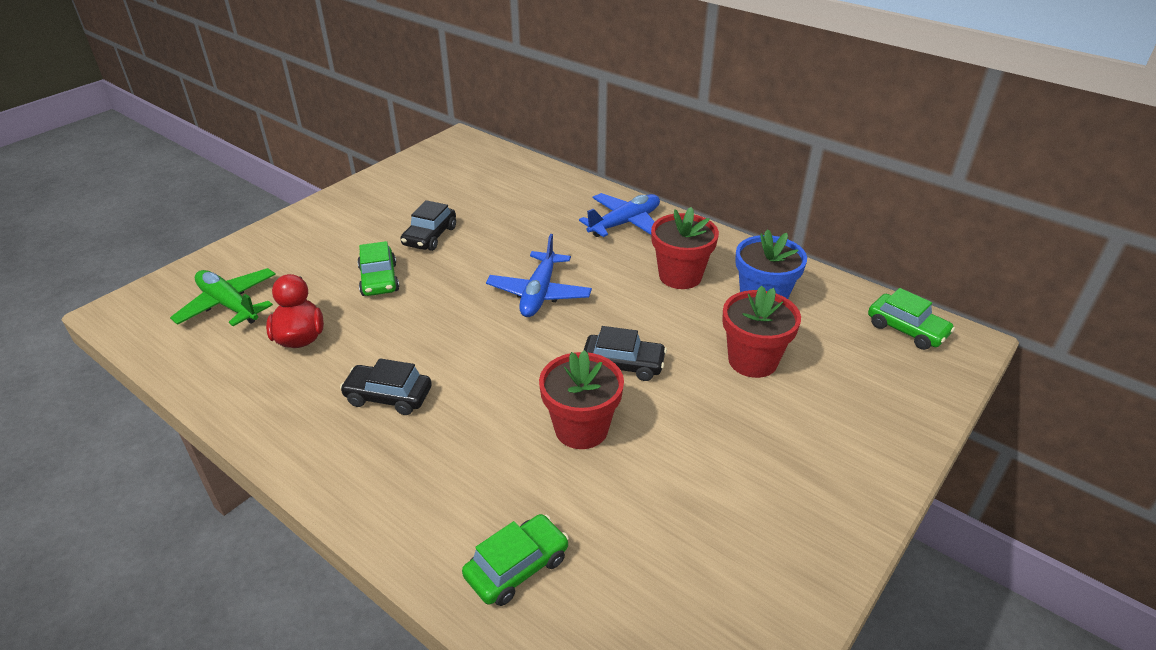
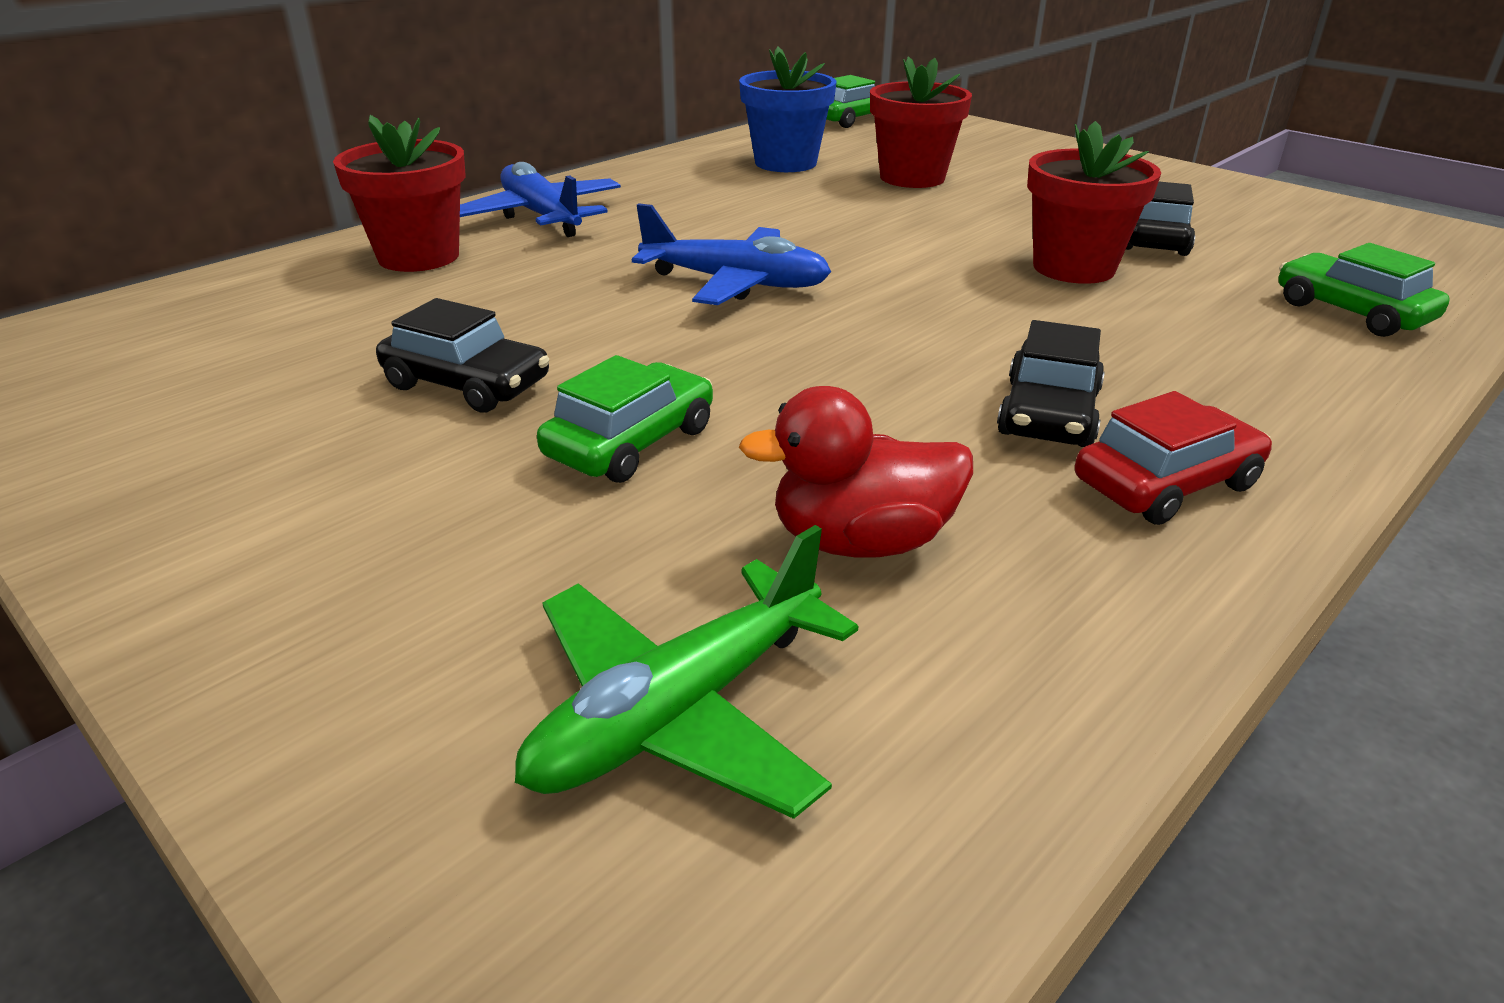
camera: 85 degrees left, 5 degrees down
green car [357,241,399,296] -> green car turned 45 degrees counterclockwise [537,355,713,483]
black car [584,326,667,381] -> black car moved to [1126,182,1195,256]
red flower pot [651,207,719,289] -> red flower pot moved to [333,115,465,272]
none -> red car [1075,391,1272,525]

